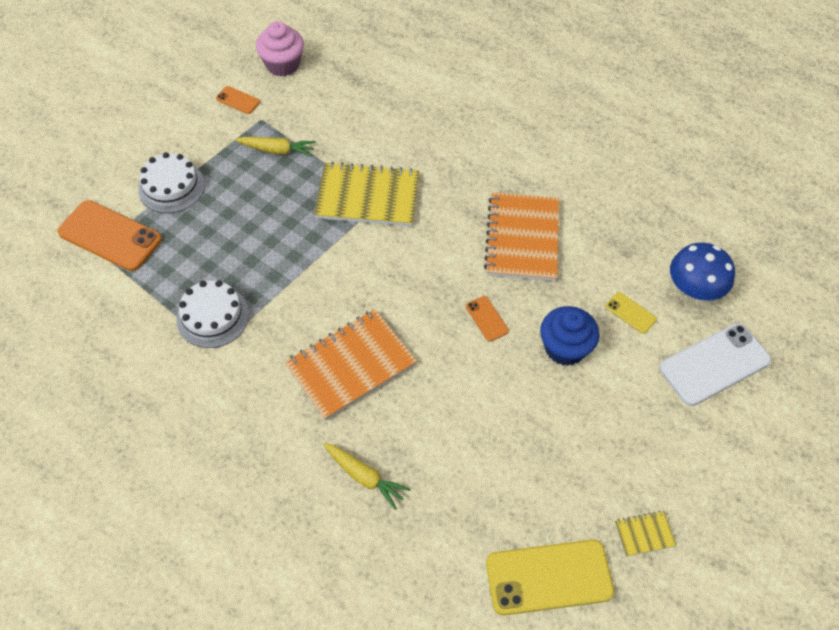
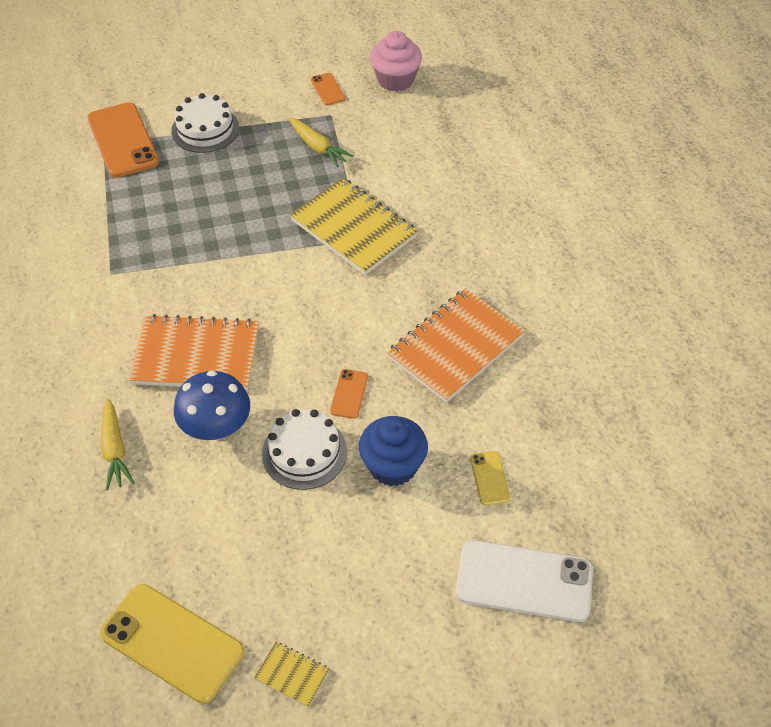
camera: 40 degrees right, 5 degrees down
white cake [176,280,249,348] -> white cake moved to [262,409,347,490]
blue mushroom [670,243,735,301] -> blue mushroom moved to [174,370,250,440]

